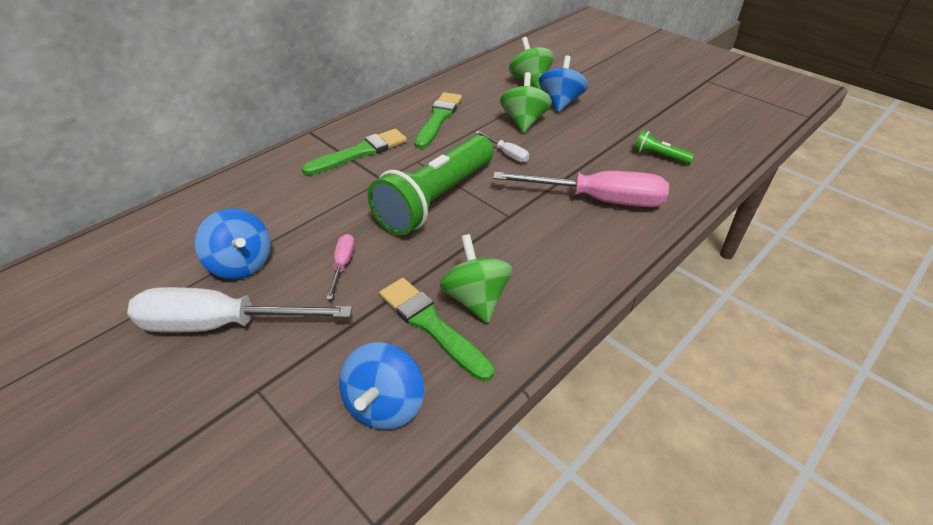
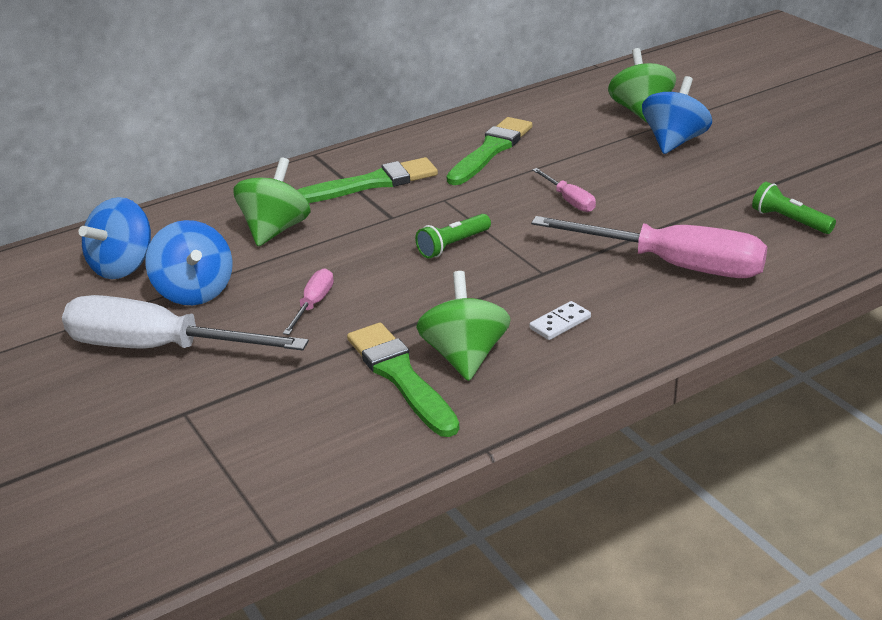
camera: 15 degrees right, 10 degrees down
blue spinning top [339,342,424,430] -> blue spinning top moved to [78,197,151,279]
green flashlight [367,135,494,235] -> green flashlight [415,214,491,259], size x0.41
white screwdriver [475,131,529,162] -> pink screwdriver [532,168,596,212]
green spinning top [500,72,552,133] -> green spinning top moved to [233,158,310,246]
none -> white domino [529,301,591,340]

